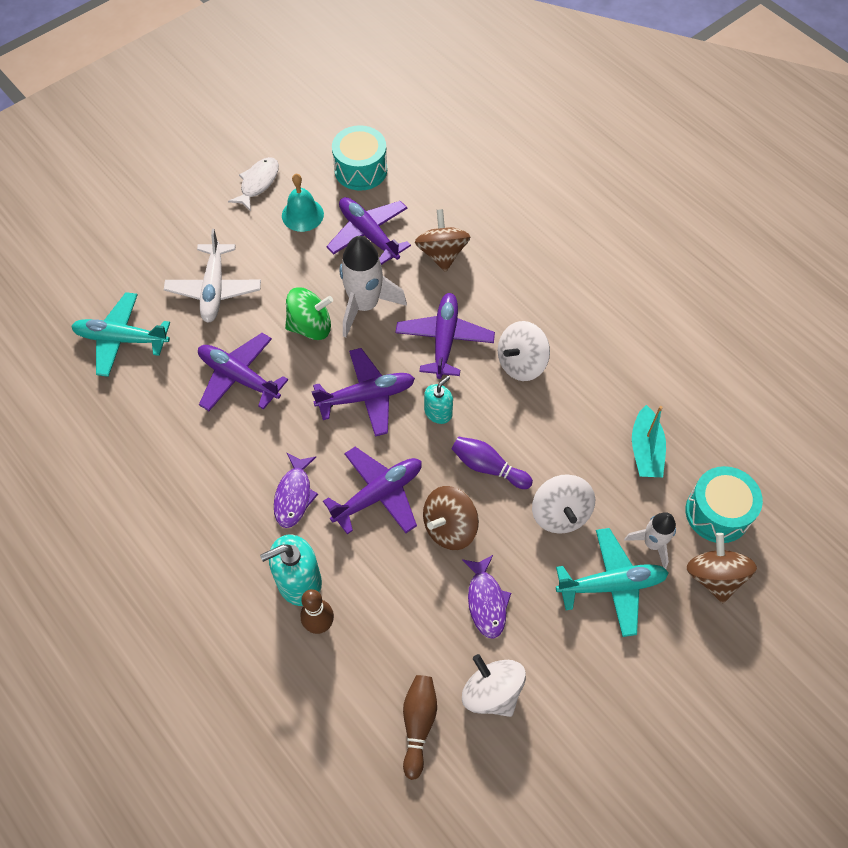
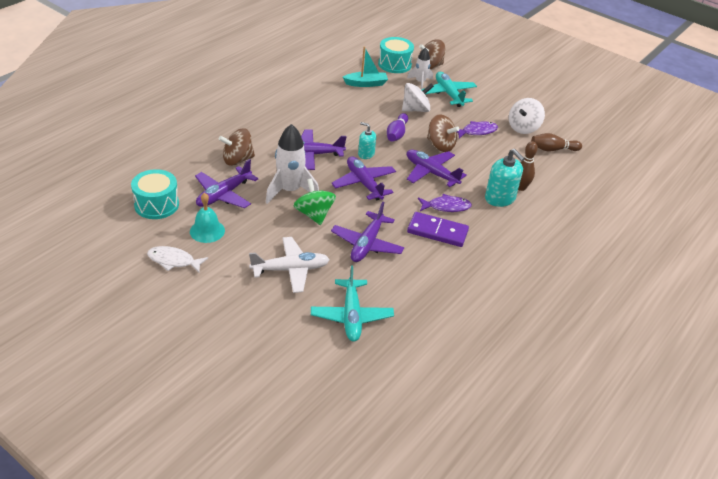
camera: 105 degrees left, 20 degrees down
white spinning top [498,321,550,381] -> none
none -> purple domino [407,212,469,247]

